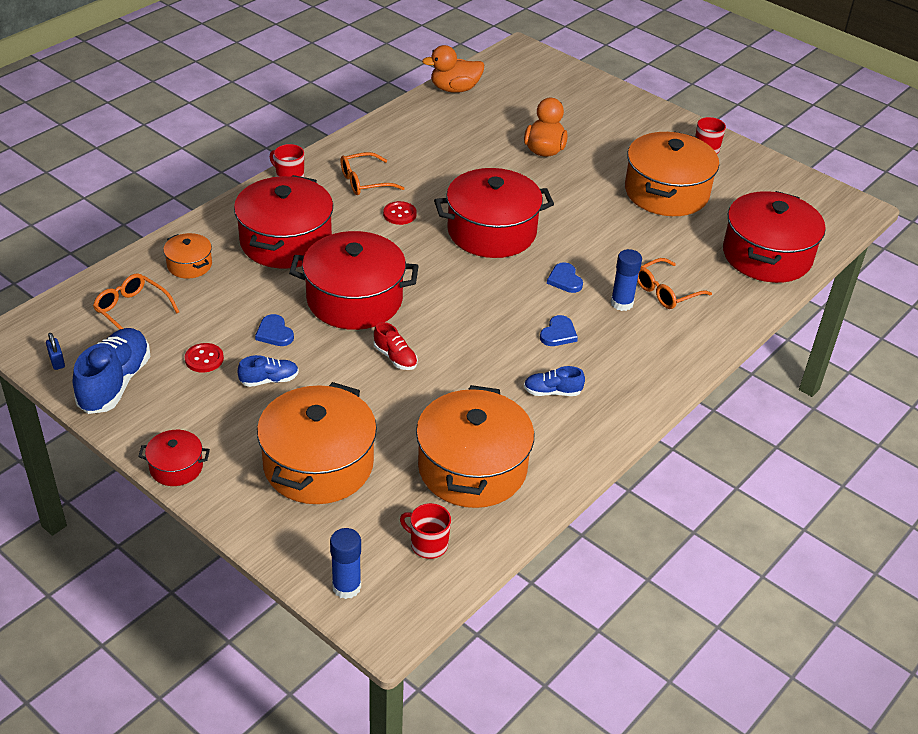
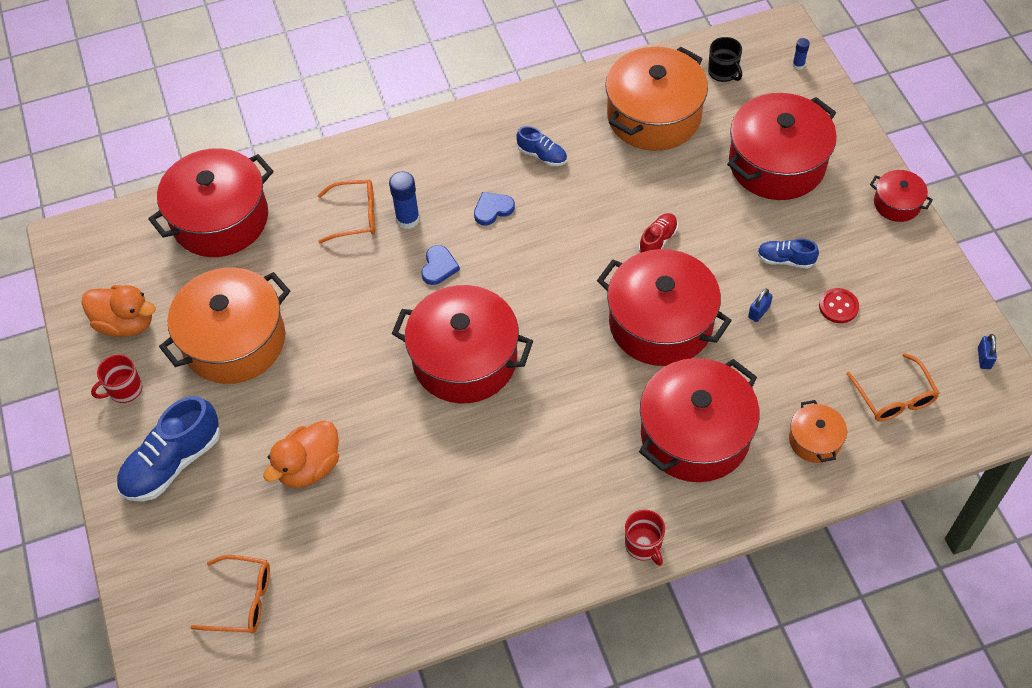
camera: 145 degrees left, 15 degrees up
blue shoe [73,328,150,414] -> blue shoe moved to [117,396,220,502]
blue heart [255,314,294,346] -> blue padlock [748,288,773,322]
orange pot [257,382,377,504] -> red pot [727,93,837,200]
blue glue stick [330,528,361,599] -> blue glue stick [793,38,810,70], size x0.55
orange glasses [340,152,405,195] -> orange glasses moved to [190,555,270,633]
red shoe [374,322,418,370] -> red shoe turned 45 degrees clockwise [639,213,678,253]
red button [383,201,417,225] -> none
red mug [400,503,451,559] -> black mug [708,37,742,82]
orange duck [422,45,484,93] -> orange duck moved to [81,285,156,337]

